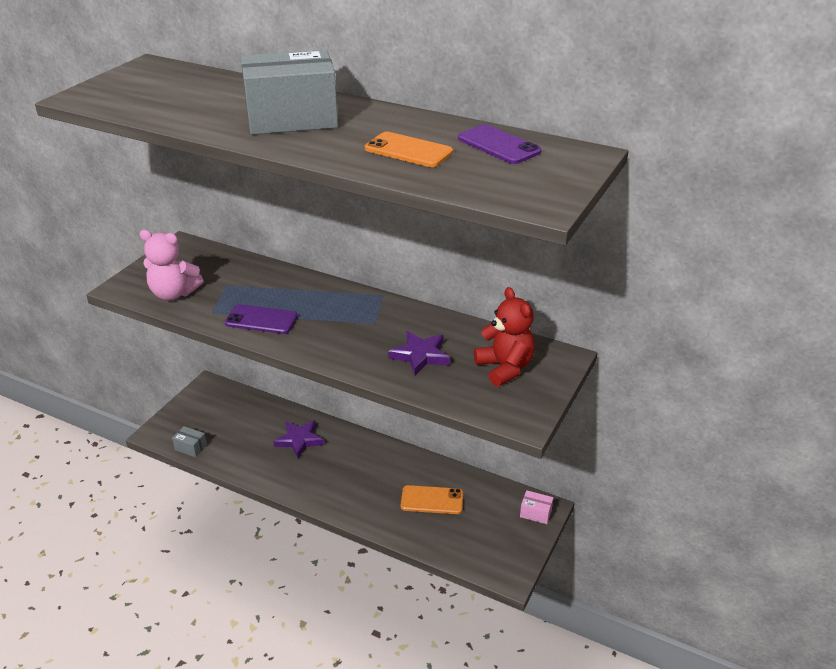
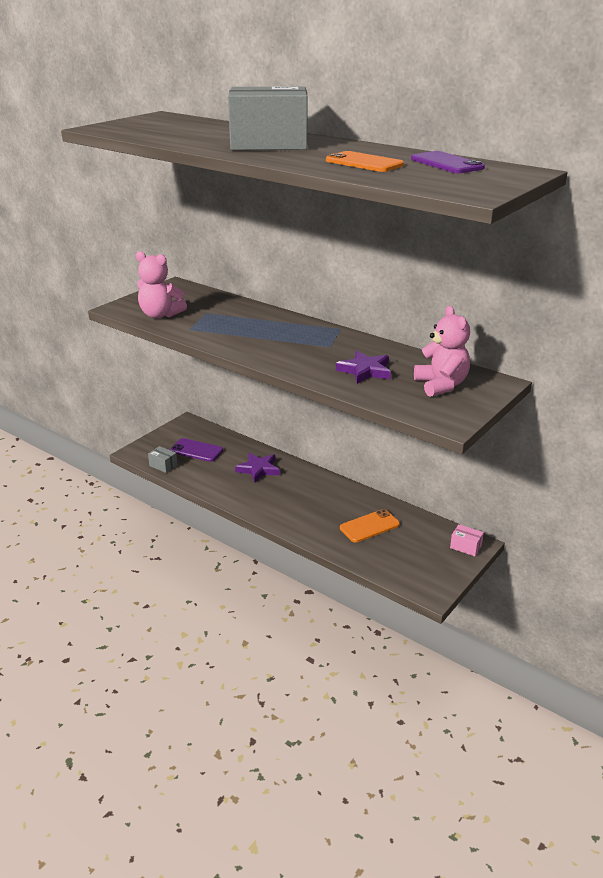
camera: 10 degrees right, 5 degrees down
purple phone [225,304,298,334] -> purple phone moved to [170,438,223,462]
orange phone [401,485,463,514] -> orange phone turned 45 degrees counterclockwise [340,509,400,543]
red teddy bear [474,287,535,387] -> pink teddy bear [414,306,470,397]

